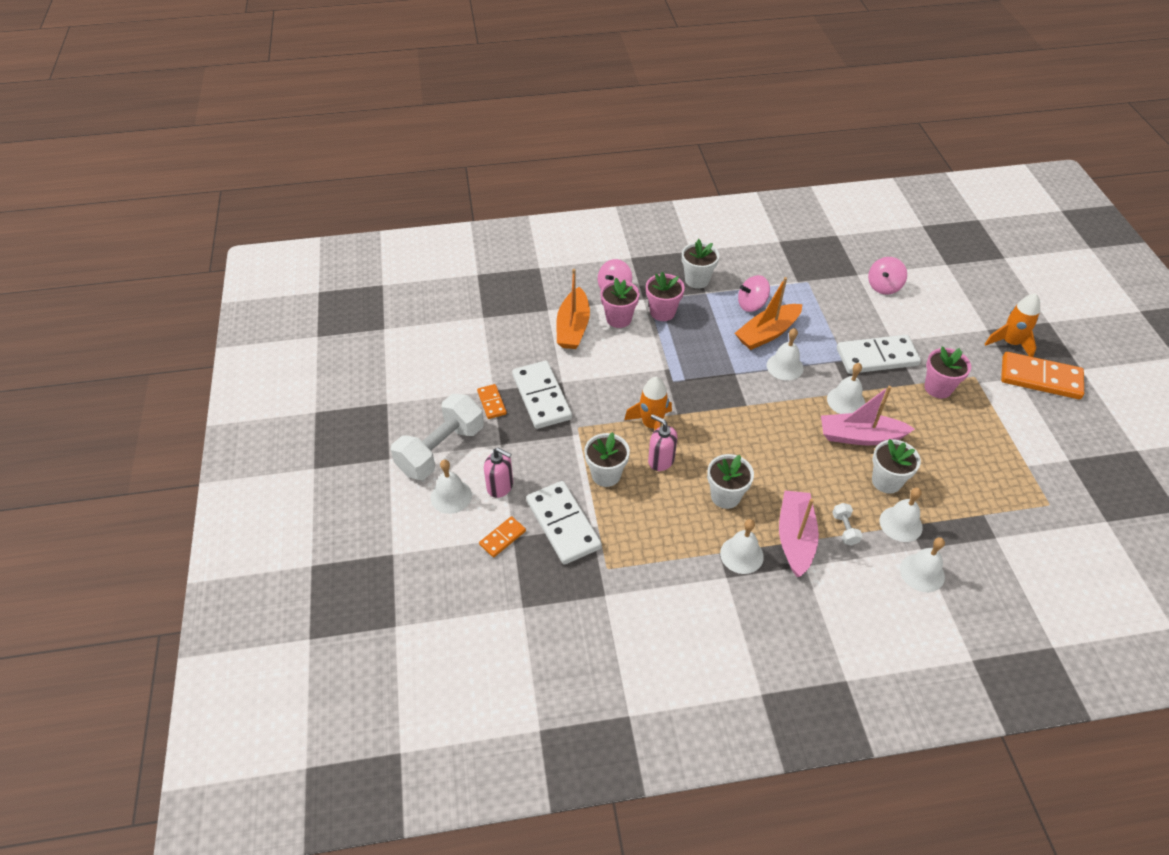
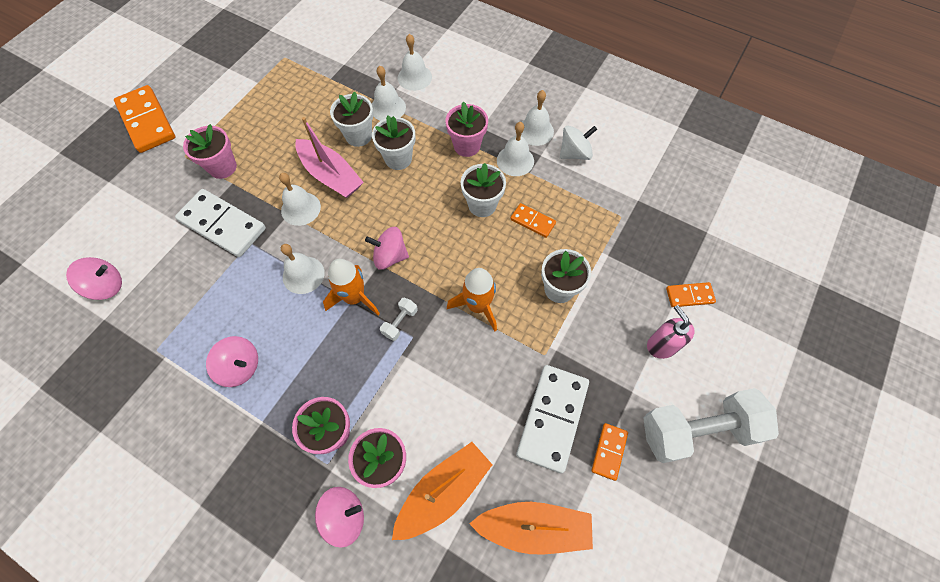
camera: 140 degrees left, 15 degrees up
white bell [431,459,472,514] -> white bell moved to [521,90,554,146]
white domino [526,481,602,565] -> none
pink soap dispenser [648,414,677,471] -> none
white flower pot [682,239,719,289] -> white flower pot moved to [372,116,416,170]
orange boat [735,277,802,350] -> orange boat moved to [469,502,593,554]
pink boat [779,491,819,577] -> pink flower pot [446,101,488,157]
white dumbbell [832,503,862,546] -> white dumbbell moved to [380,298,418,341]
orange rocket [985,293,1040,357] -> orange rocket moved to [323,259,380,315]
none -> pink spinning top [365,227,409,270]
none -> orange domino [510,203,556,238]
none -> white spinning top [560,126,597,160]

